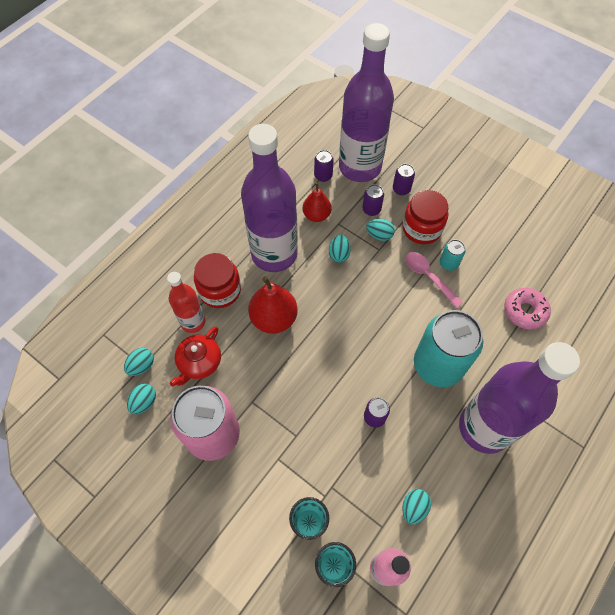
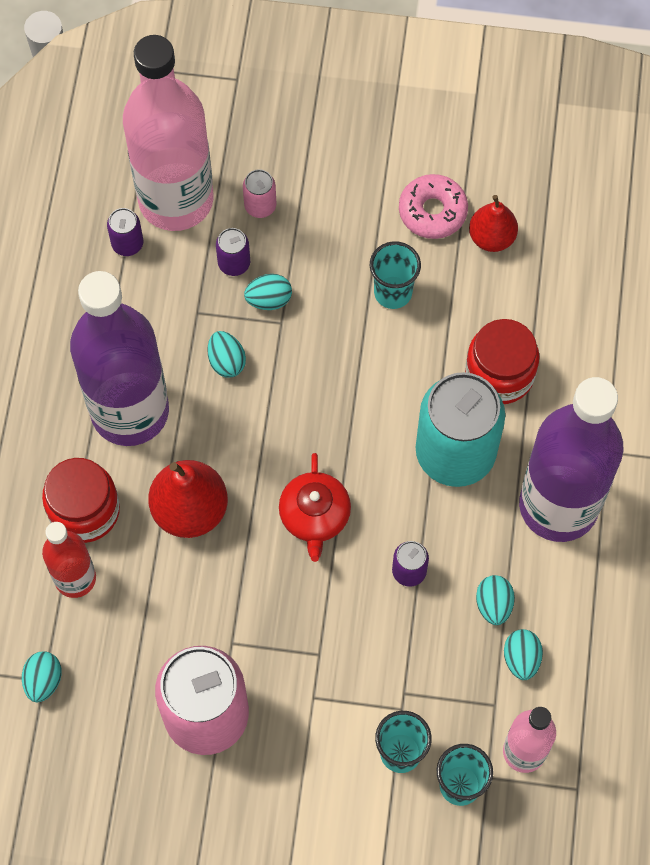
camera: 30 degrees left, 5 degrees up
turquoise egg [127,383,156,414] -> turquoise egg moved to [476,575,515,625]
red teapot [170,326,221,386] -> red teapot moved to [279,453,351,562]
red pear [303,182,331,222] -> red pear moved to [469,195,518,252]
purple bottle [339,23,394,182] -> pink bottle [123,35,214,231]
purple can [393,164,415,195] -> pink can [243,169,276,218]
red jar [402,190,448,244] -> red jar moved to [465,319,539,404]
pink spoon [405,252,463,308] -> none
turquoise can [440,239,465,271] -> turquoise cup [370,241,421,309]
pink donut [504,288,551,330] -> pink donut moved to [399,174,468,239]

